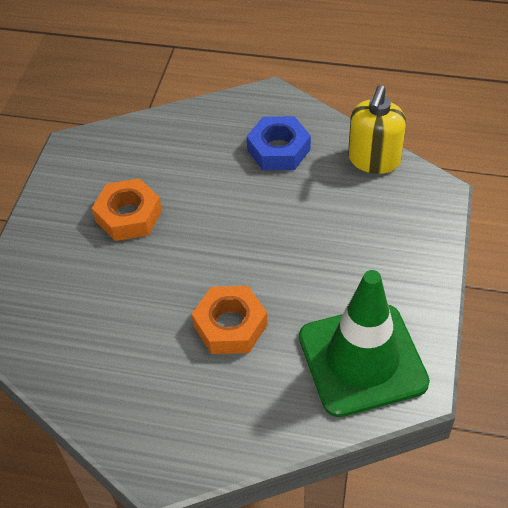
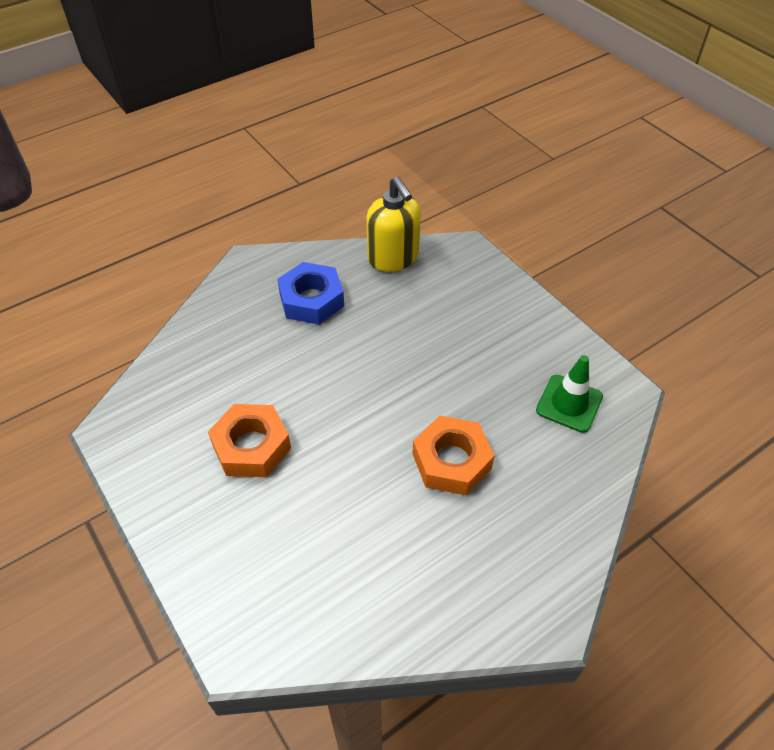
camera: 50 degrees left, 0 degrees up
green traffic cone [299,270,430,417] -> green traffic cone [536,355,603,433], size x0.52

